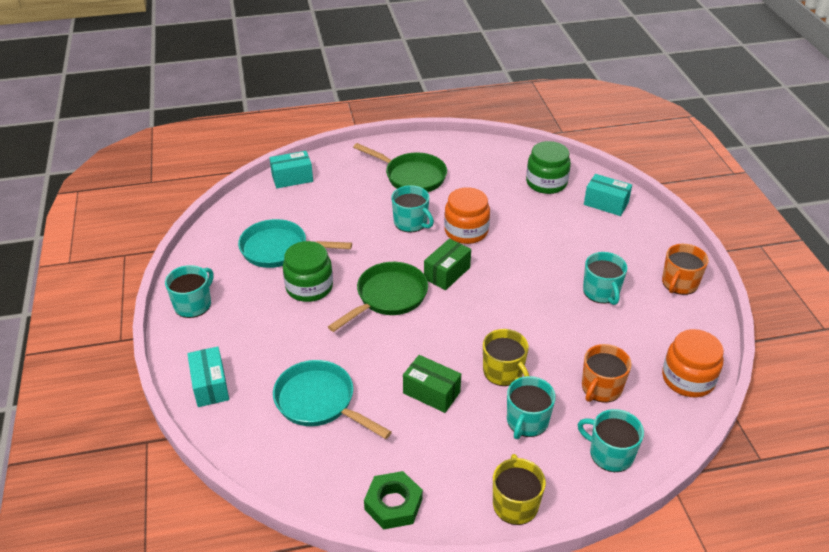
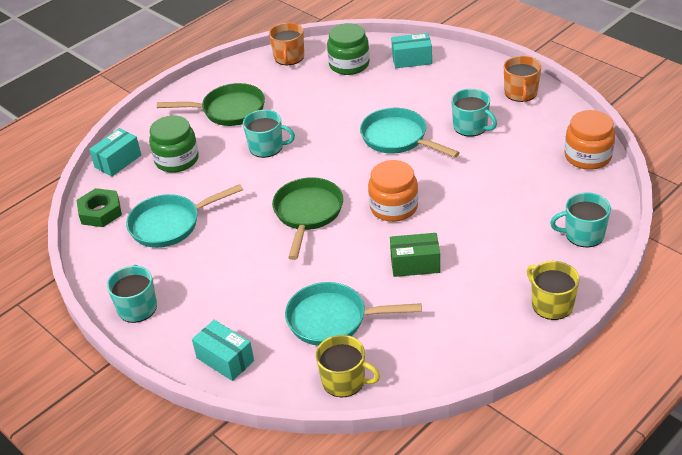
camera: 30 degrees left, 0 degrees up
green jar [283,241,333,302] -> green jar moved to [149,115,199,173]
green nut [364,471,423,529] -> green nut moved to [77,188,122,227]
green box [424,238,471,290] -> none
orange jar [444,187,490,244] -> orange jar moved to [368,160,418,222]
yellow mug [483,329,529,386] -> yellow mug moved to [316,335,380,397]
turquoise mug [507,376,556,439] -> none
orange mug [582,344,632,403] -> orange mug moved to [269,23,304,65]
none -> turquoise pan [360,108,460,157]

